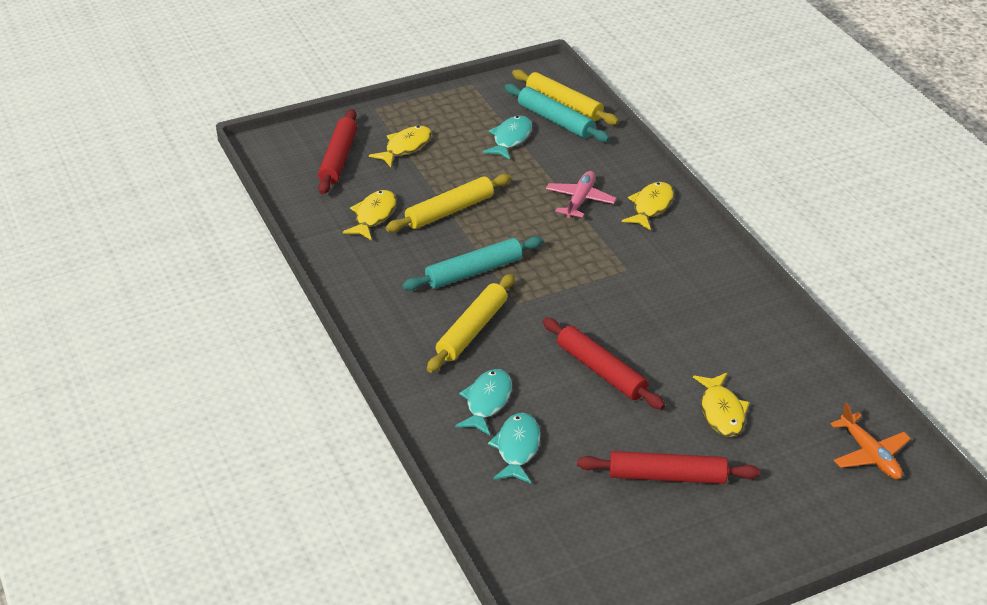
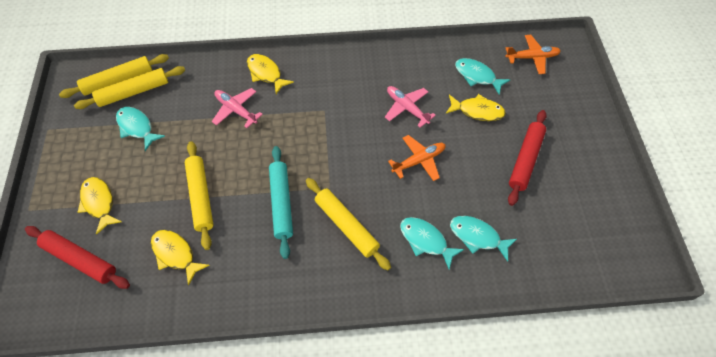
camera: 70 degrees left, 20 degrees up
turquoise rolling pin [504,84,610,142] -> yellow rolling pin [74,66,185,109]
red rolling pin [543,318,665,410] -> orange plane [388,135,446,181]
none -> pink plane [385,86,436,128]
none -> turquoise fish [455,58,510,95]

